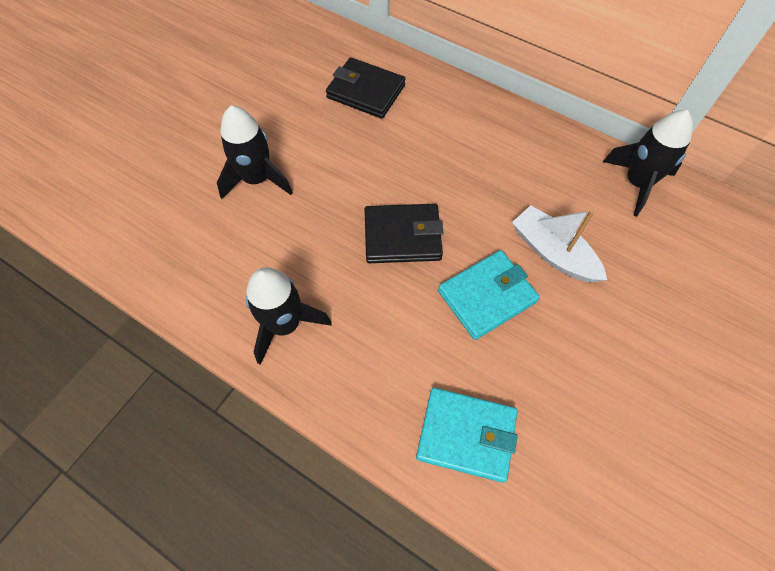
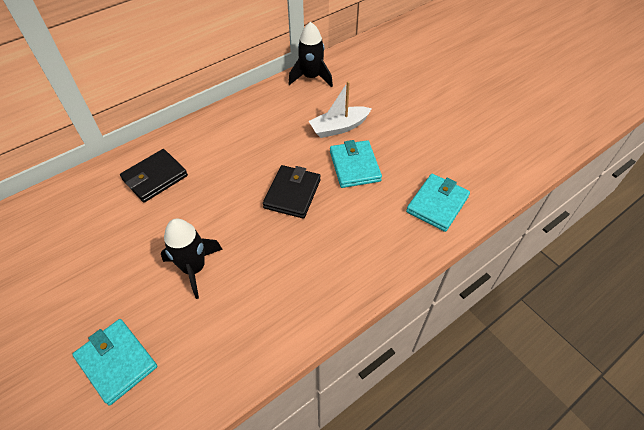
camera: 70 degrees left, 10 degrees down
black rocket [246,267,332,365] -> none
none -> turquoise wallet [72,319,157,406]

